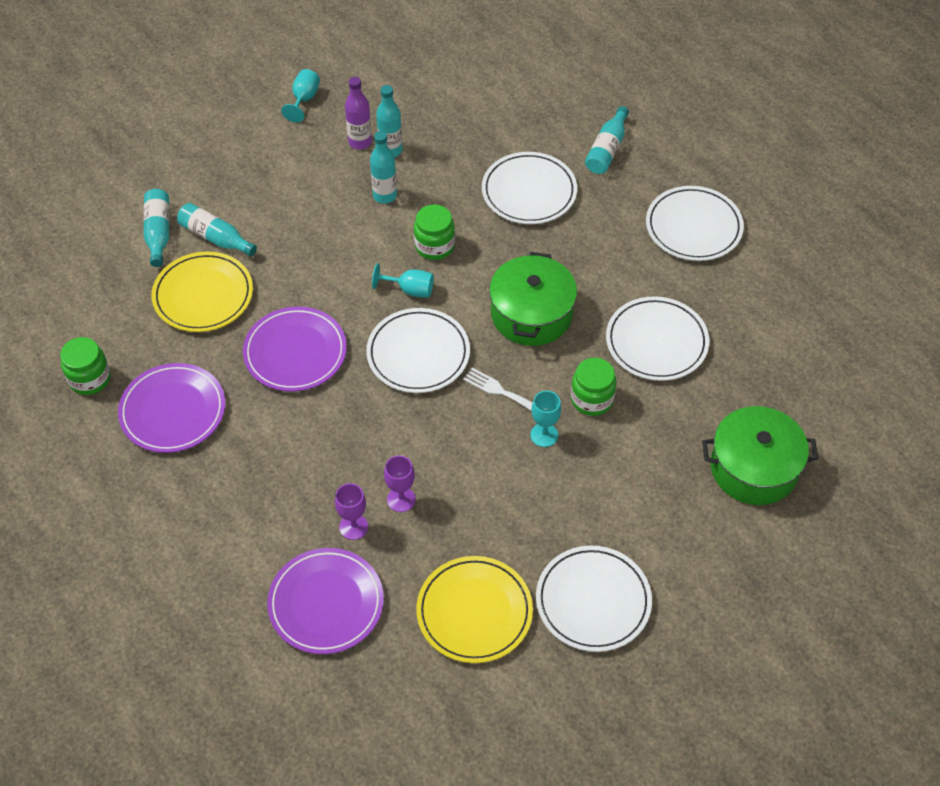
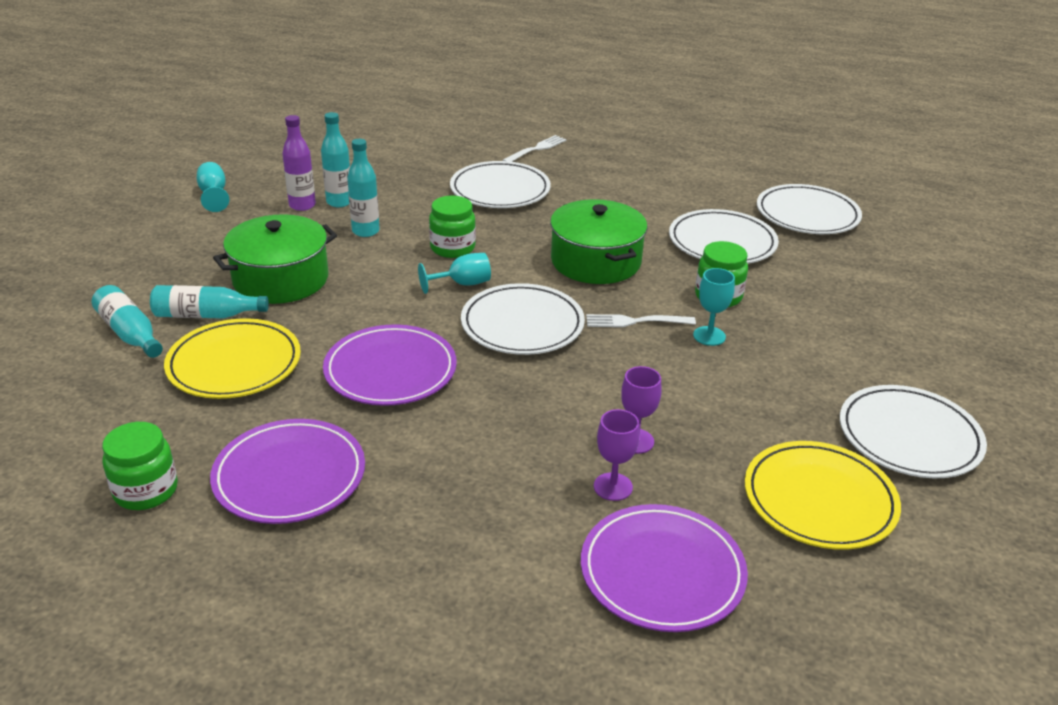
camera: 35 degrees left, 20 degrees down
turquoise bottle [585,106,629,174] -> white fork [502,135,567,162]
white plate [646,186,744,261] -> white plate moved to [757,184,862,234]
green pot [702,406,818,505] -> green pot moved to [213,214,337,304]

